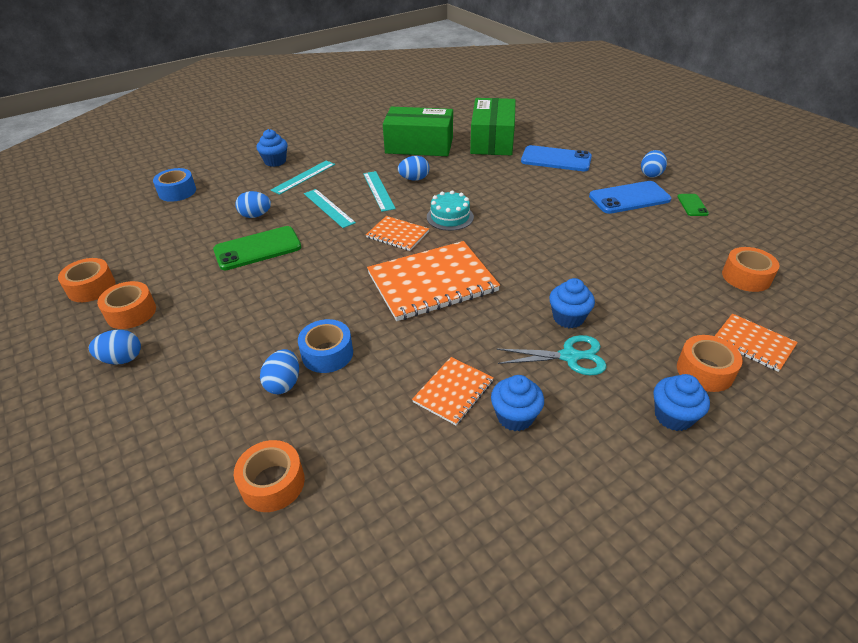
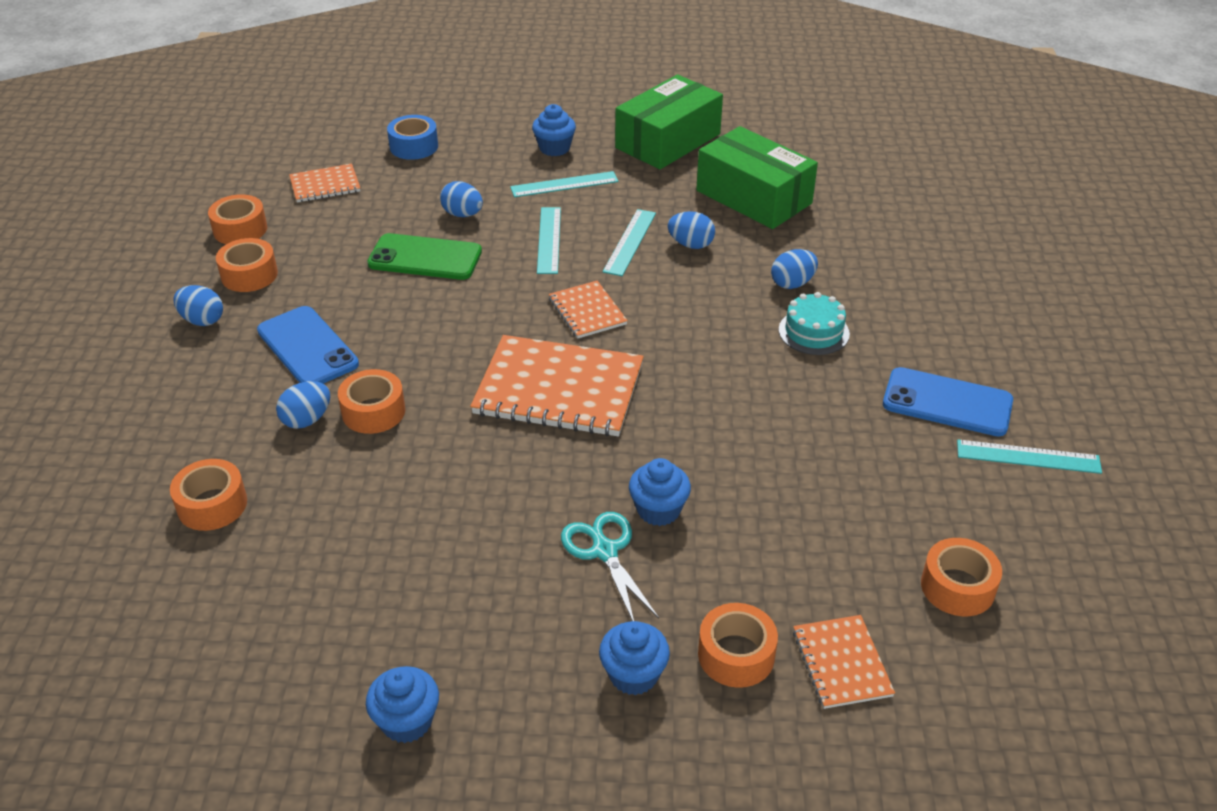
camera: 35 degrees right, 0 degrees up
blue tape [298,319,353,373] -> orange tape [338,369,405,434]
orange notebook [412,357,494,425] -> orange notebook moved to [289,164,360,202]
turquoise cake [427,190,474,231] -> turquoise cake moved to [779,292,850,355]
green box [470,98,516,155] -> green box moved to [615,75,723,169]
blue cupcake [491,375,544,431] -> blue cupcake moved to [366,666,439,743]
turquoise scissors [496,335,607,375] -> turquoise scissors turned 150 degrees counterclockwise [561,512,659,621]
blue phone [521,145,592,171] -> blue phone moved to [257,306,359,384]
blue egg [641,150,667,178] -> blue egg moved to [771,249,818,289]
green phone [677,194,709,216] -> turquoise ruler [957,440,1102,474]

